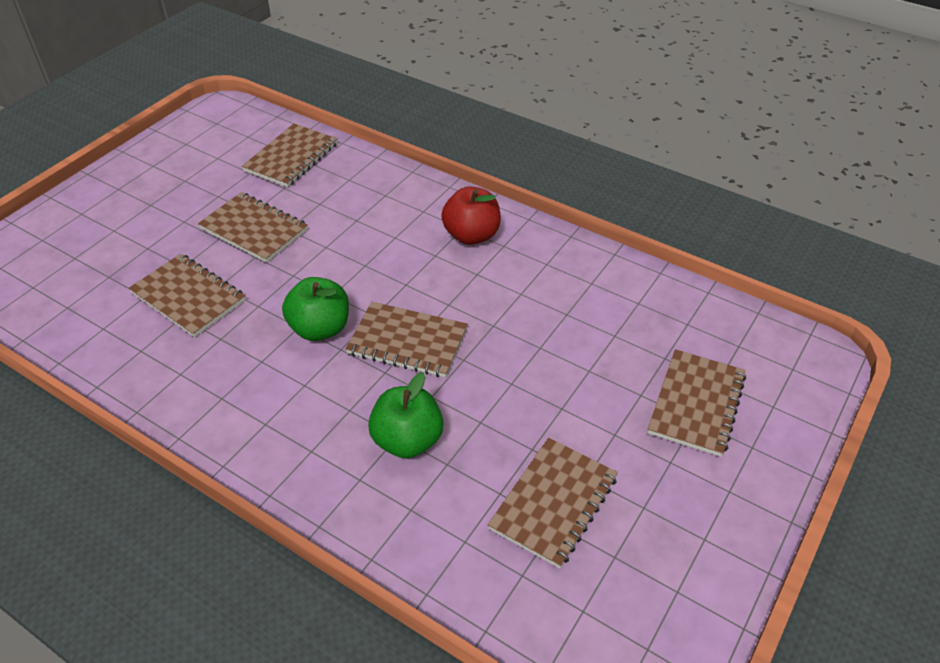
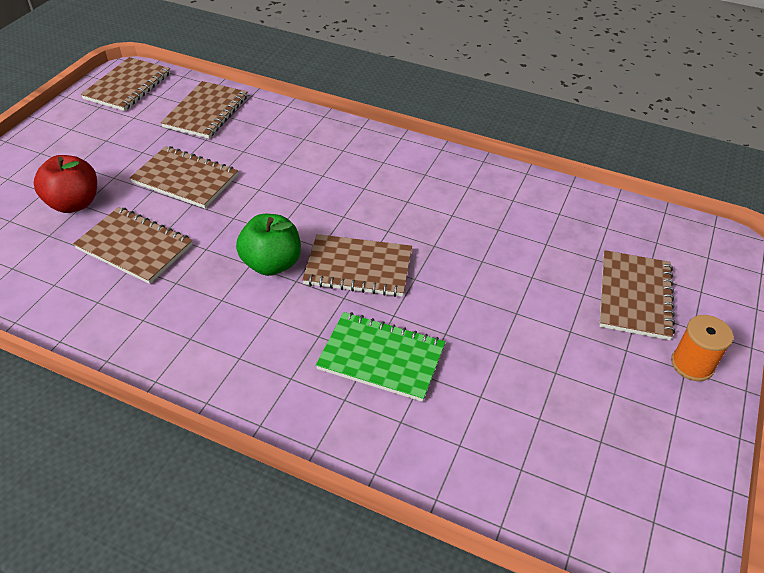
camera: 10 degrees left, 0 degrees up
green apple [368,372,443,458] -> green notebook [316,312,446,402]
red apple [441,186,501,245] -> red apple moved to [34,155,97,213]
brown notebook [488,438,618,568] -> brown notebook moved to [81,57,170,111]
none -> orange spool [671,315,734,381]

